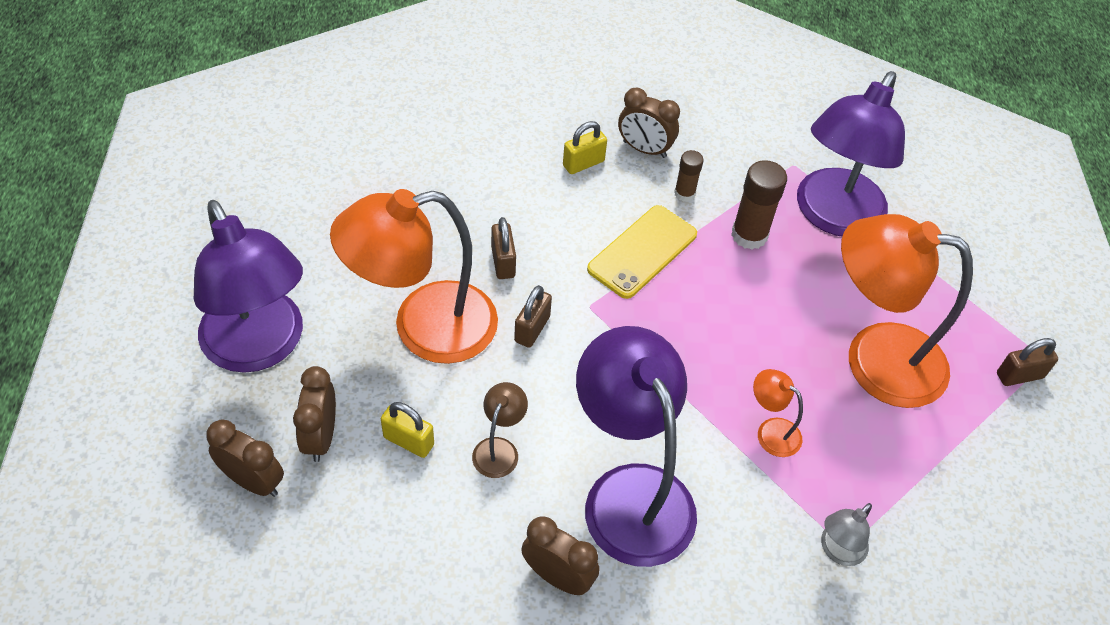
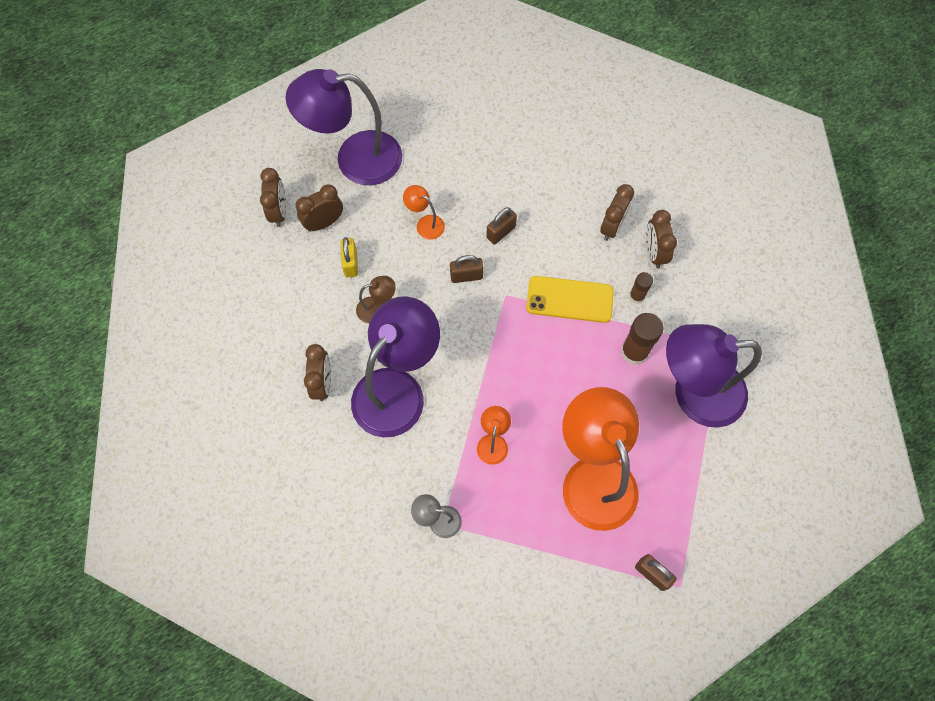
camera: 60 degrees right, 15 degrees up
purple lamp [194,200,303,373] -> purple lamp turned 60 degrees clockwise [286,69,402,185]
orange lamp [330,189,498,364] -> orange lamp [403,185,445,240], size x0.42
yellow padlock [563,121,607,174] -> brown clock [600,184,634,241]

